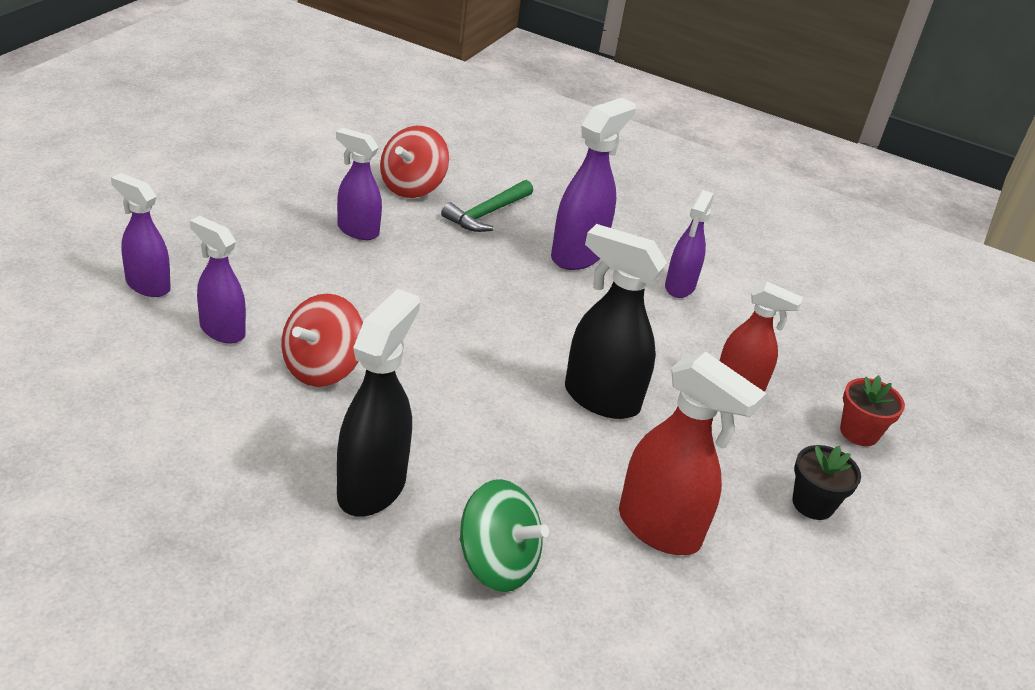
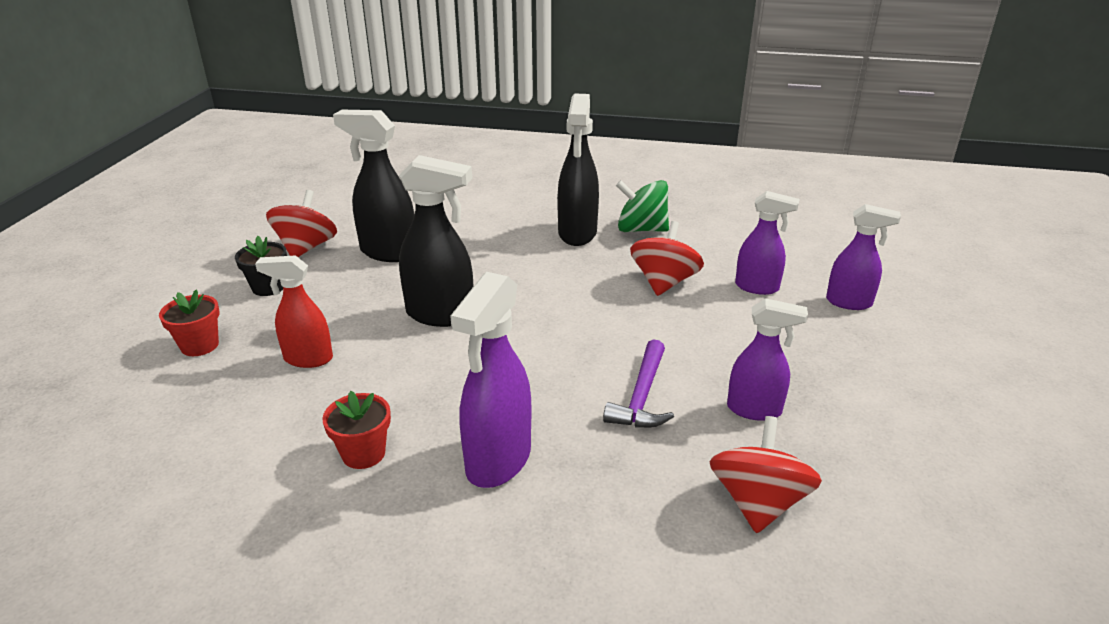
camera: 170 degrees right, 5 degrees down
green hammer [441,180,533,232] -> none
green spinning top [460,479,549,592] -> green spinning top moved to [616,180,669,232]
red spray bottle [619,352,766,555] -> black spray bottle [333,110,415,262]
purple spray bottle [665,190,714,298] -> red flower pot [322,391,391,469]
none -> red spinning top [266,190,337,257]
none -> purple hammer [603,339,674,428]

